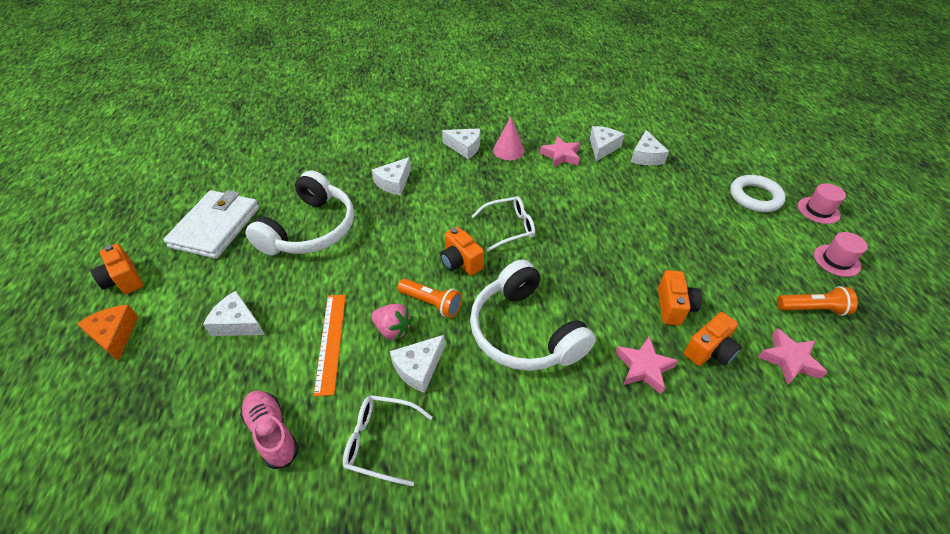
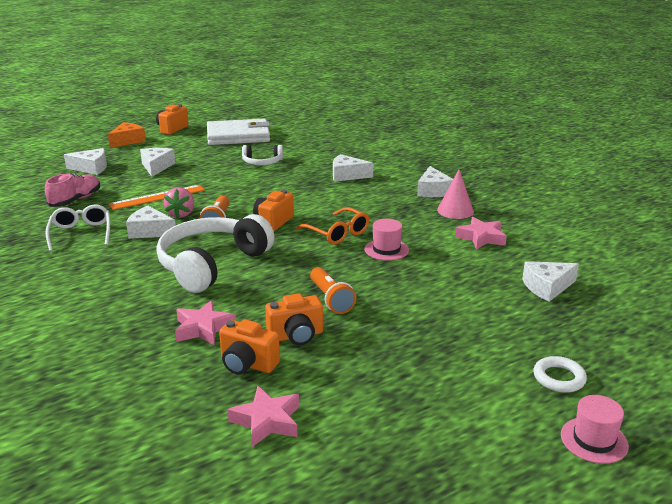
camera: 65 degrees right, 20 degrees down
white headphones [245,170,354,255] -> white headphones [242,145,283,165], size x0.49
white glasses [472,196,535,252] -> orange glasses [295,207,369,245]
white cheese [590,126,625,161] -> white cheese moved to [64,148,107,175]
white ring [730,175,786,212] -> white ring [533,356,587,393], size x0.66
orange flashlight [777,286,858,316] -> orange flashlight moved to [310,267,356,314]
pink hat [814,232,868,277] -> pink hat moved to [364,219,409,261]

